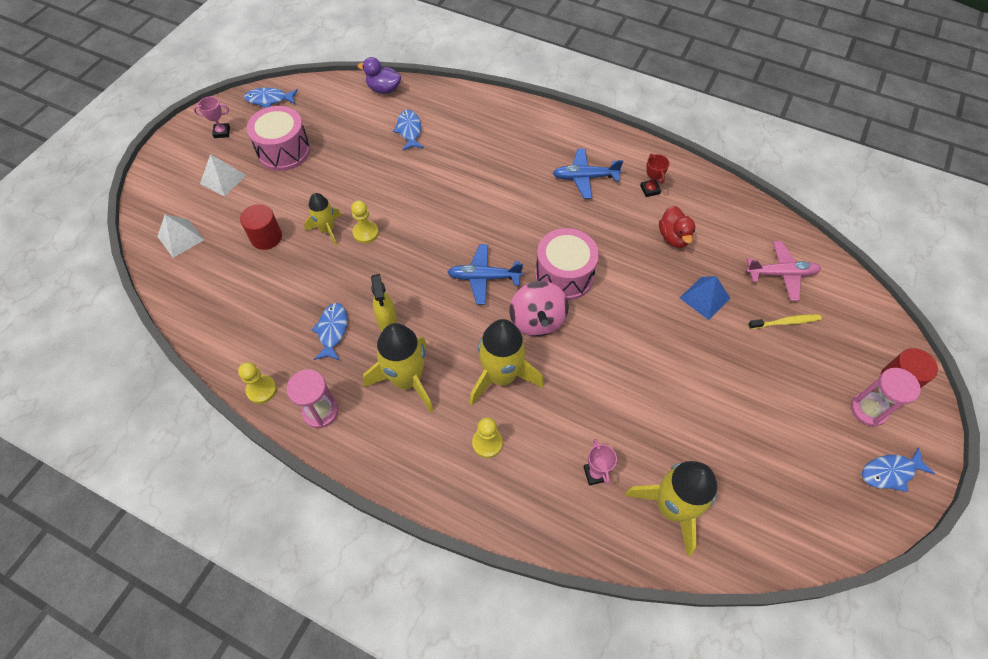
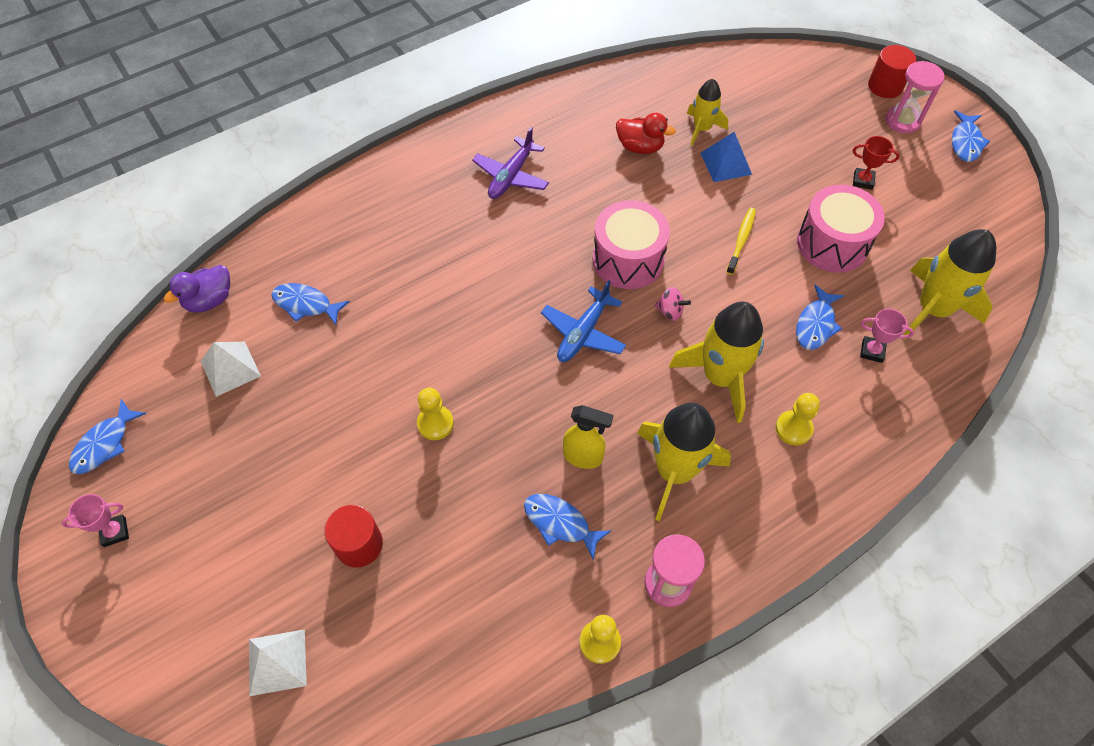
camera: 60 degrees left, 0 degrees up
pink trophy [193,96,230,138] -> pink trophy turned 45 degrees clockwise [62,494,129,547]
white pyramid [200,154,246,196] -> white pyramid moved to [201,342,261,397]
pink drum [247,106,310,171] -> pink drum moved to [797,185,885,273]
yellow rocket [304,193,342,246] -> yellow rocket moved to [687,79,728,146]
pink spinning top [509,281,569,336] -> pink spinning top [655,287,691,321], size x0.47
blue plane [553,149,623,199] -> purple plane [472,127,549,199]
red trophy [640,153,670,197] -> red trophy moved to [853,136,900,190]
pink plane [746,241,821,301] -> none
yellow toothbrush [748,314,822,329] -> yellow toothbrush moved to [726,208,756,275]
none -> blue fish [796,285,844,350]

